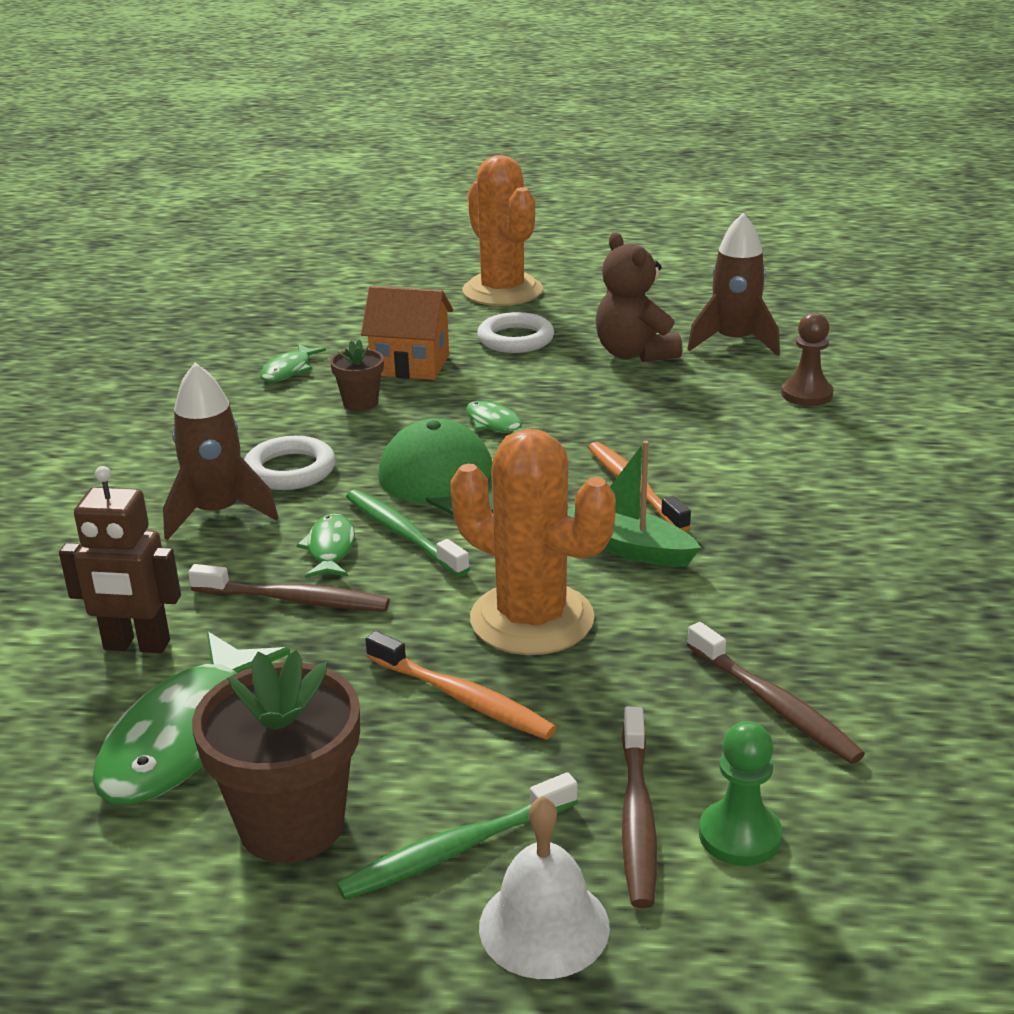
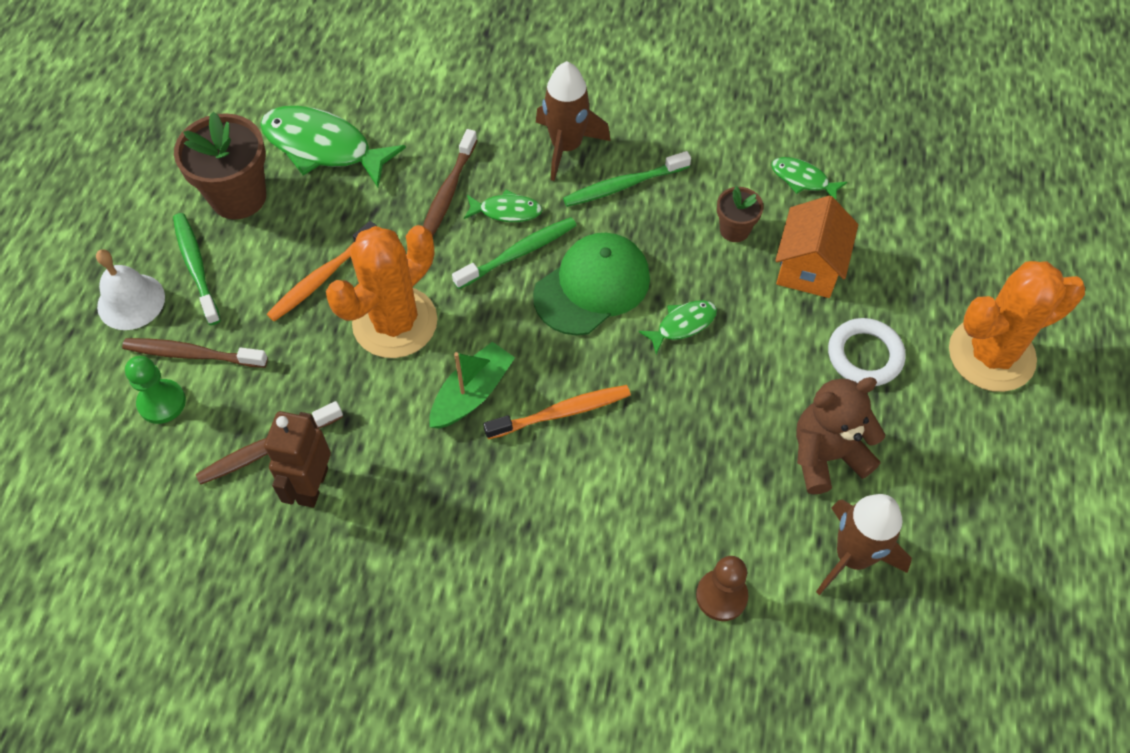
camera: 95 degrees right, 30 degrees up
brown robot [59,466,181,653] -> brown robot moved to [264,411,331,508]
white ring [244,436,336,490] -> green toothbrush [563,151,691,207]

